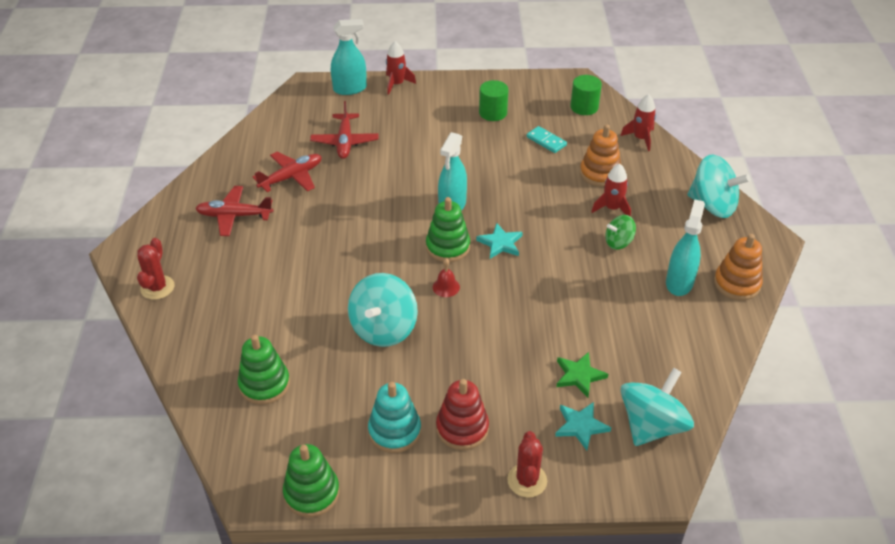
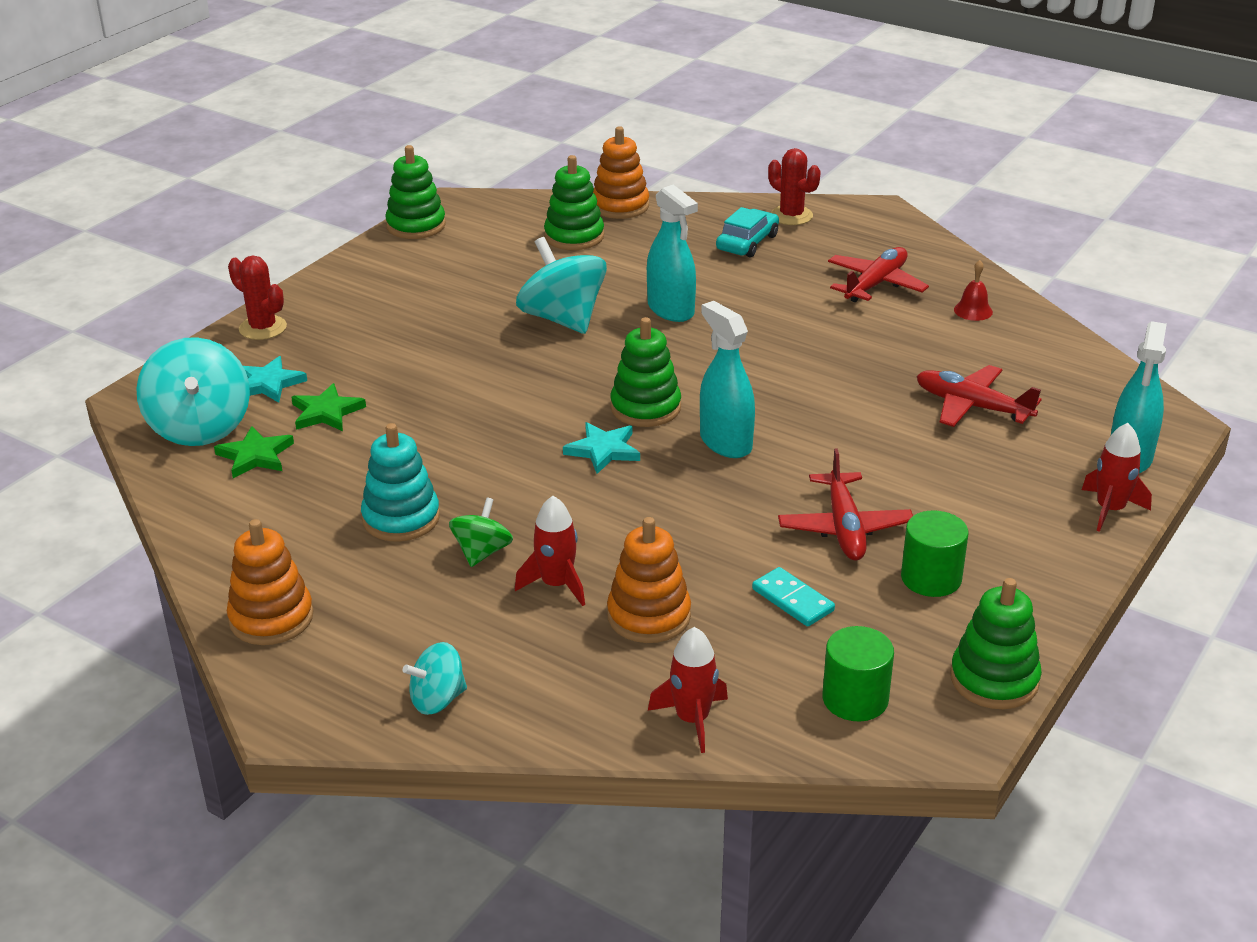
camera: 125 degrees right, 10 degrees down
red plane [252,152,322,192] -> red plane moved to [778,448,913,561]
turquoise stacking toy [368,382,421,453] -> turquoise stacking toy moved to [361,423,440,541]
red bell [433,258,460,297] -> red bell moved to [954,260,993,321]
red stacking toy [436,379,489,450] -> none
turquoise domino [527,126,567,153] -> turquoise domino turned 60 degrees clockwise [752,567,835,627]
turquoise spray bottle [666,199,705,296] -> turquoise spray bottle moved to [647,185,698,322]
turquoise spinning top [687,155,750,218] -> turquoise spinning top [403,642,467,715], size x0.55
none -> green star [214,426,294,478]
none -> orange stacking toy [593,126,649,219]
none -> turquoise car [716,207,779,258]
none -> green stacking toy [950,578,1042,709]

